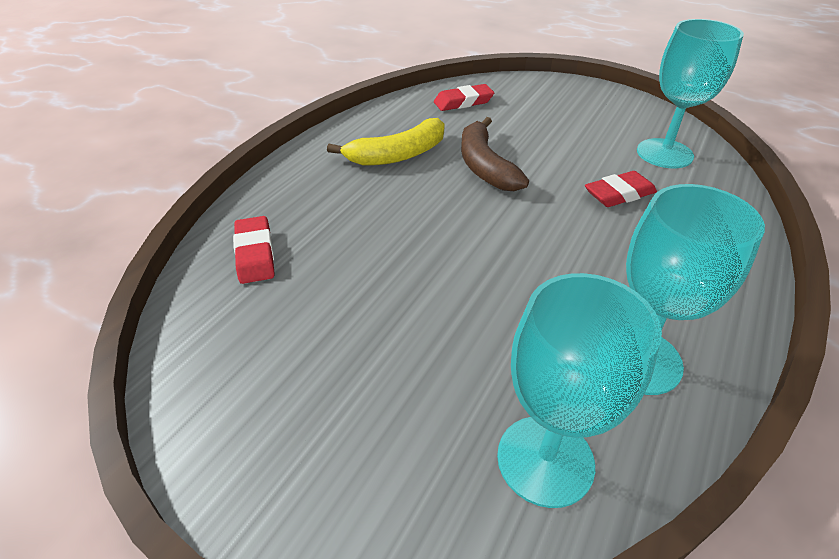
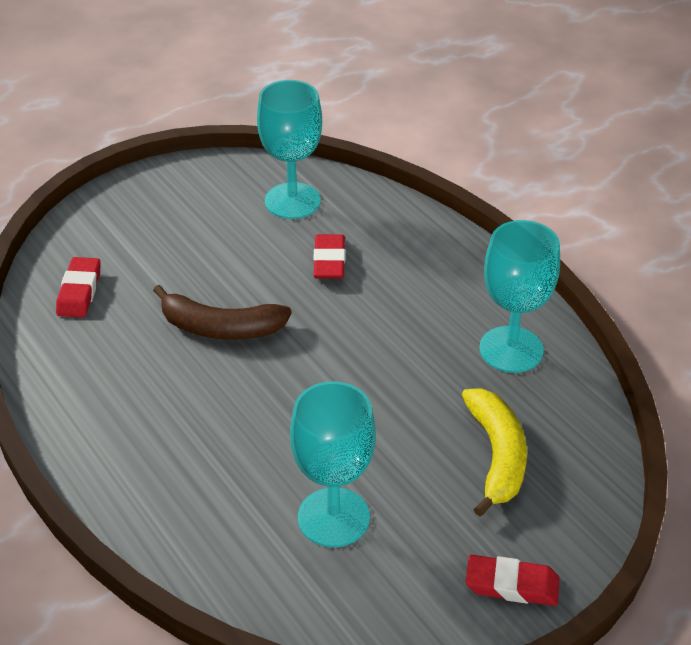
camera: 65 degrees left, 0 degrees up
red eraser [233,216,274,284] -> red eraser moved to [466,555,560,606]
yellow banana [327,118,445,166] -> yellow banana moved to [462,388,527,516]
turquoise goblet [497,273,662,508] -> turquoise goblet moved to [290,381,376,547]

